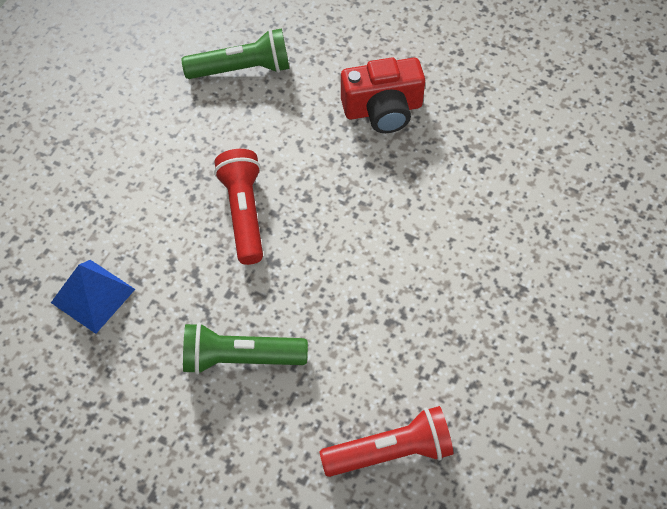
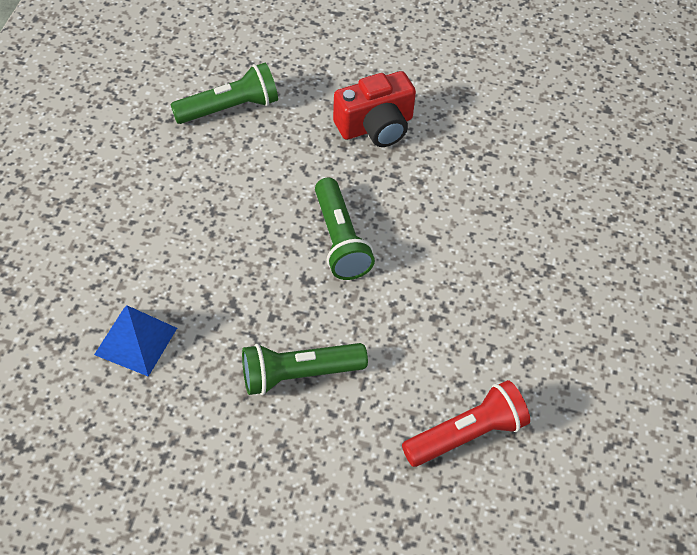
camera: 15 degrees left, 5 degrees down
red flashlight [214,149,263,265] -> none
none -> green flashlight [315,178,375,280]

